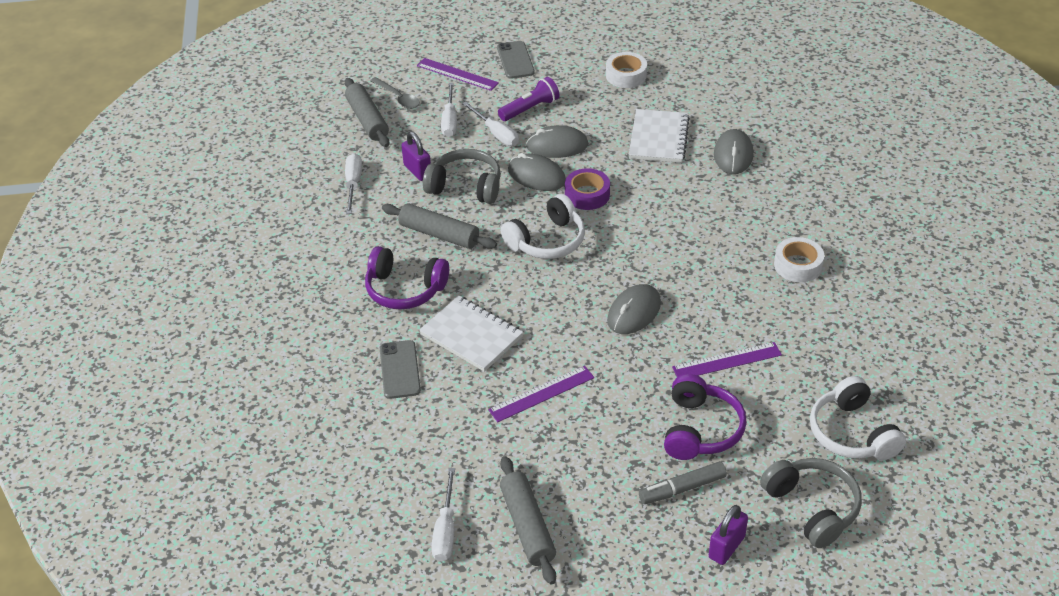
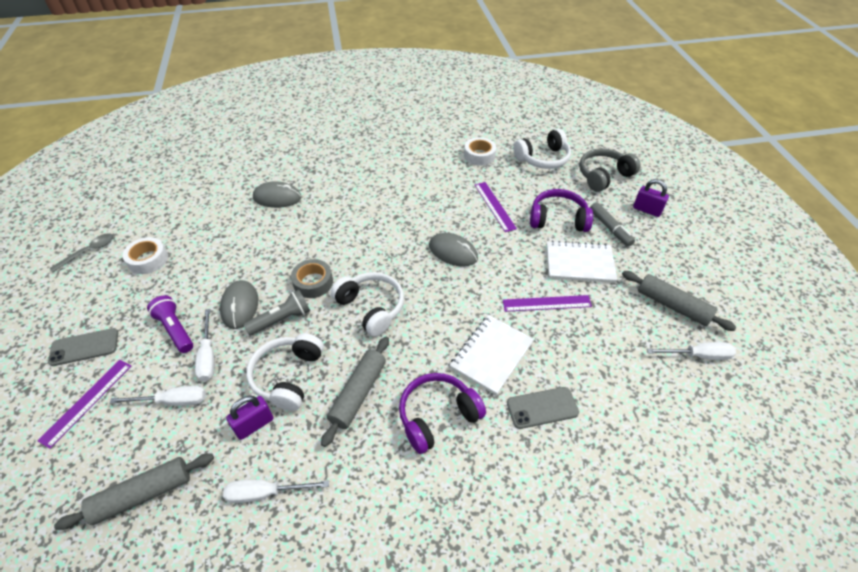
camera: 95 degrees left, 5 degrees up
purple headphones [365,246,449,309] -> purple headphones turned 135 degrees counterclockwise [399,373,486,454]
grey spoon [370,77,420,109] -> grey spoon moved to [49,233,114,272]
grey headphones [423,149,501,204] -> white headphones [246,333,324,411]
white screwdriver [462,102,519,146] -> white screwdriver turned 120 degrees clockwise [195,309,214,381]
purple ruler [488,366,594,422] -> purple ruler turned 60 degrees counterclockwise [503,295,592,312]
grey rolling pin [500,456,556,585] -> grey rolling pin turned 60 degrees clockwise [622,271,736,331]
grey mouse [508,153,566,191] -> grey flashlight [243,290,310,335]
purple tape [565,168,610,210] -> grey tape [291,259,333,298]
white notebook [629,109,690,163] -> white notebook moved to [547,240,617,283]
white tape [774,237,824,282] -> white tape moved to [464,137,496,166]

